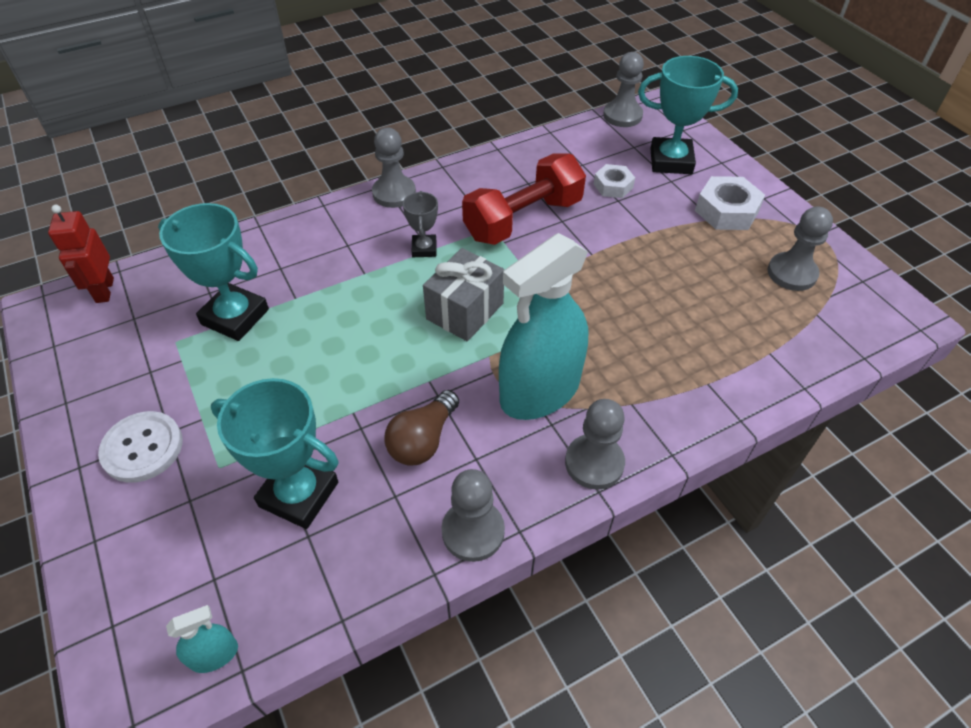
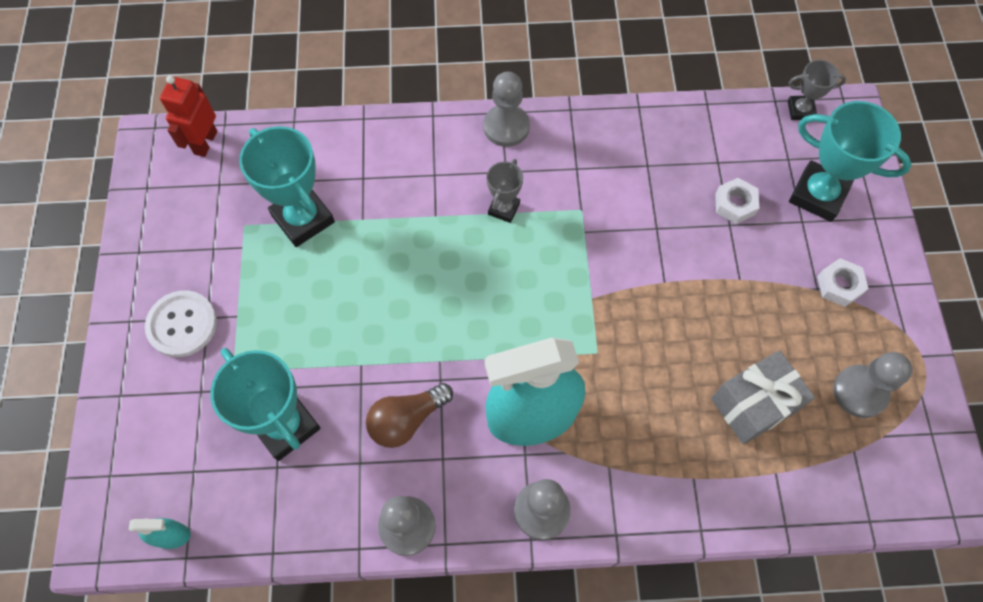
camera: 25 degrees right, 15 degrees up
grey gift [423,248,504,341] -> grey gift moved to [711,350,815,444]
red dumbbell [462,154,586,245] -> none
grey pawn [603,52,644,127] -> grey trophy [788,60,846,120]
white nut [695,176,765,230] -> white nut [817,258,868,307], size x0.64

